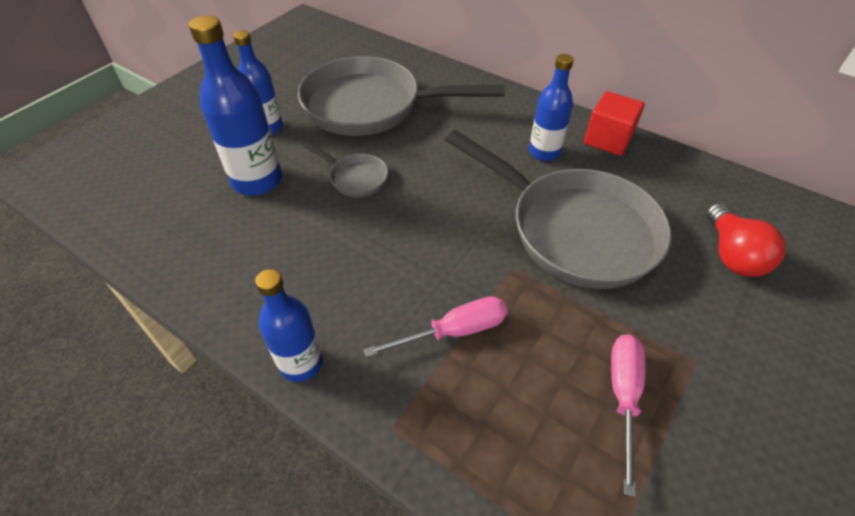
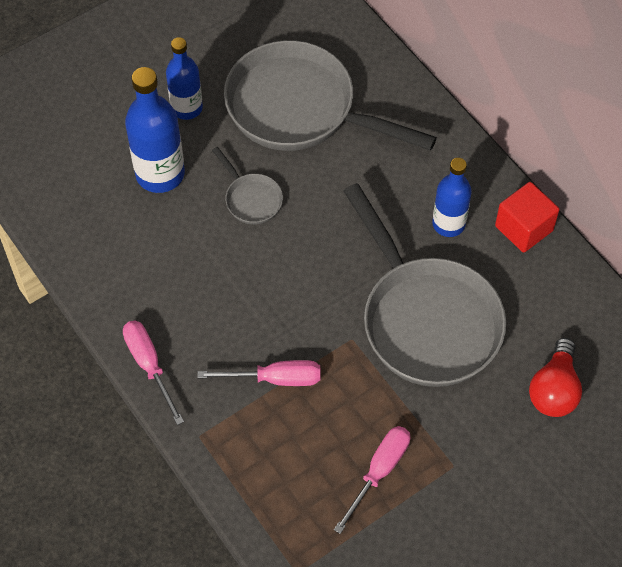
camera: 20 degrees right, 10 degrees up
blue bottle [255,269,323,382] -> pink screwdriver [123,321,184,425]

